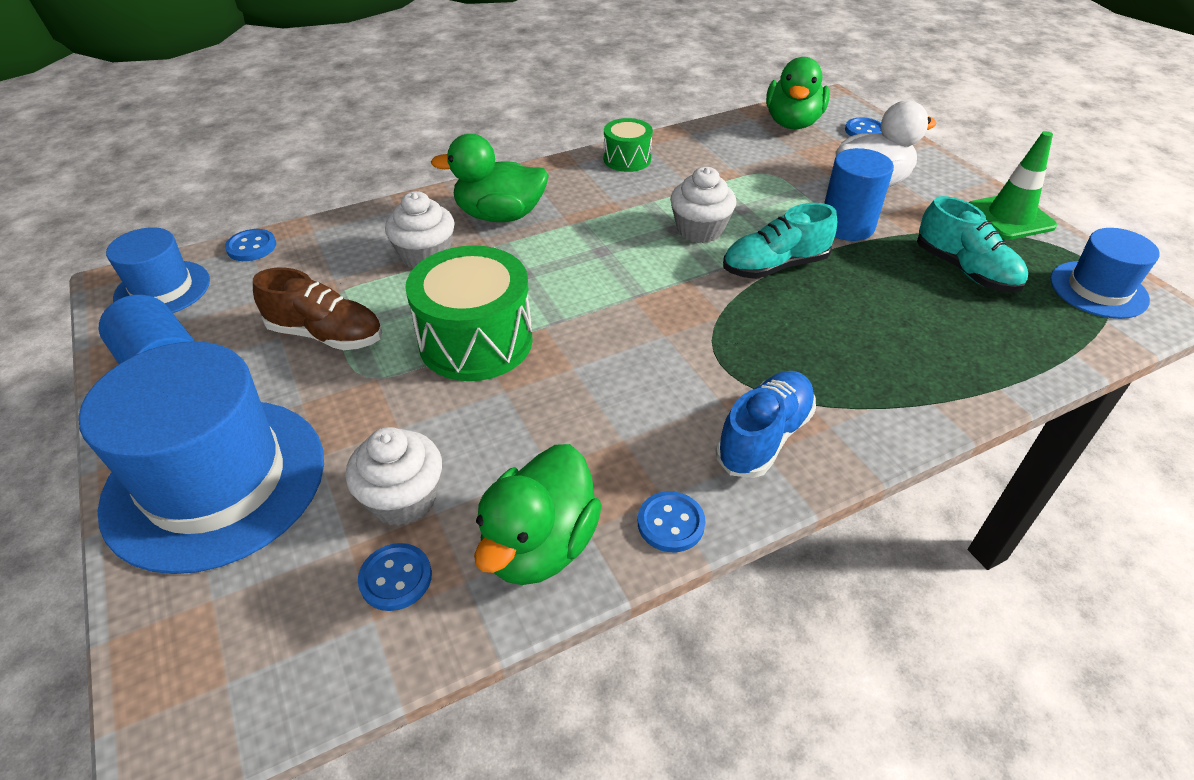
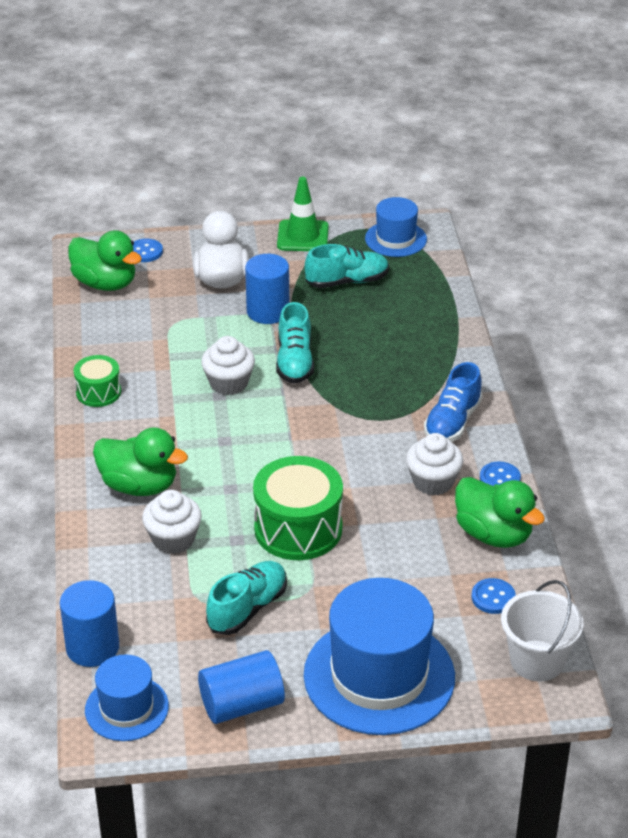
camera: 70 degrees left, 5 degrees down
blue button [225,229,276,261] -> blue cylinder [60,580,119,667]
brown shoe [253,268,382,350] -> turquoise shoe [206,561,287,635]
white cupcake [345,427,442,526] -> white cupcake moved to [406,433,463,495]
green duck [431,134,549,222] -> green duck turned 90 degrees counterclockwise [93,427,188,496]
blue shoe [715,371,816,478] -> blue shoe turned 120 degrees counterclockwise [424,362,483,442]
none -> white bucket [501,580,584,681]

